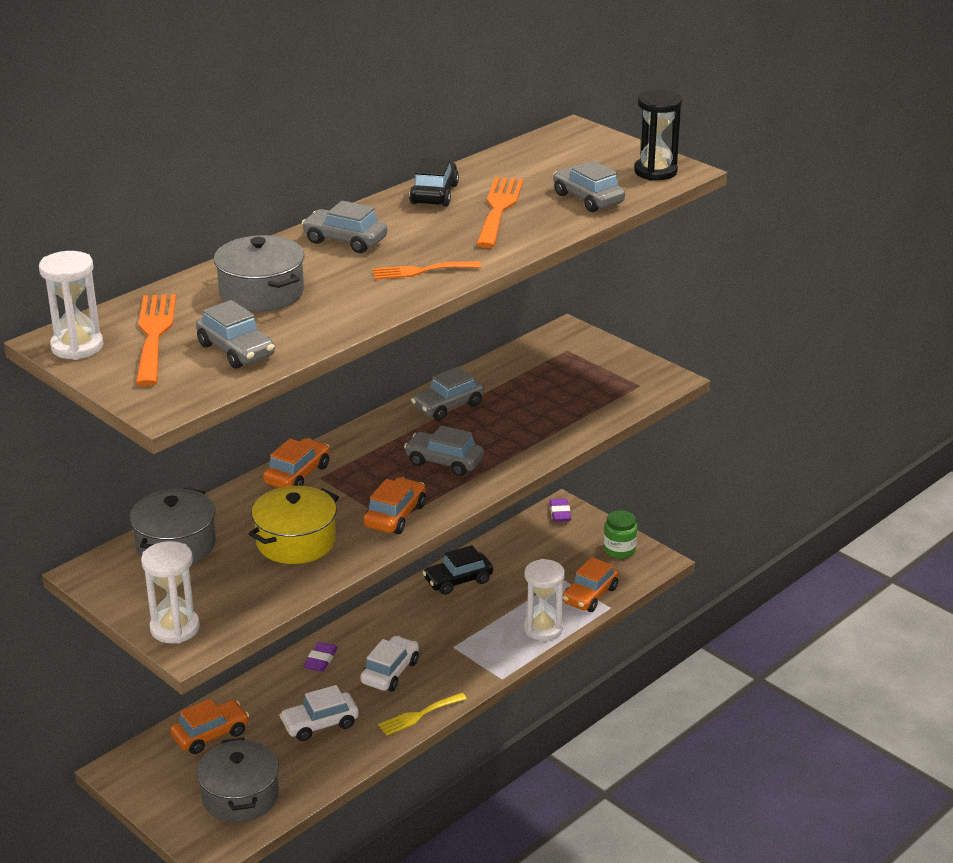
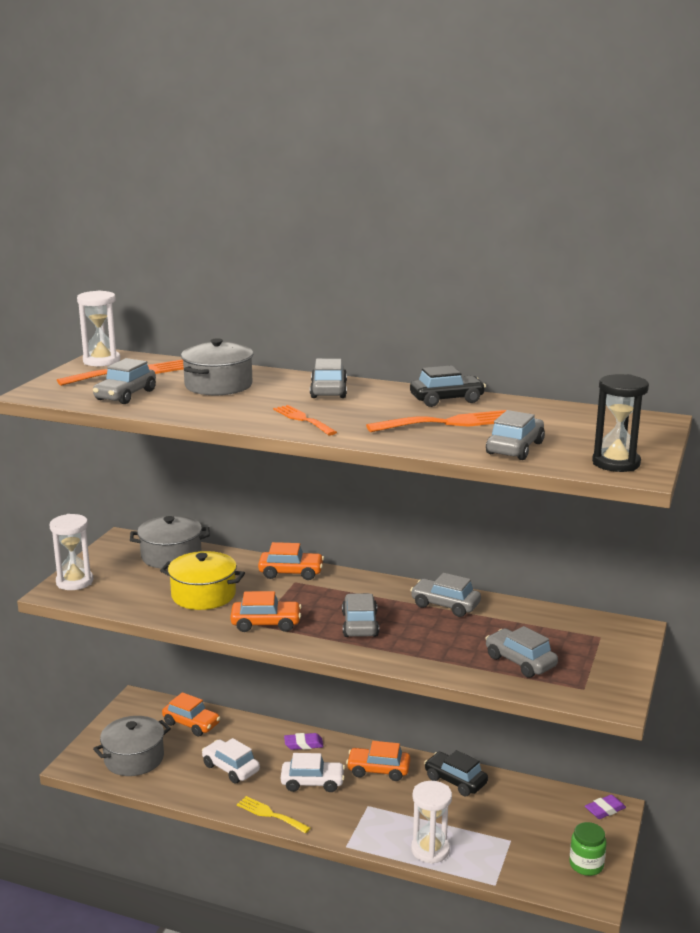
camera: 65 degrees right, 10 degrees down
orange car [563,557,619,612] -> orange car moved to [346,741,410,781]
none -> grey car [485,626,558,678]

